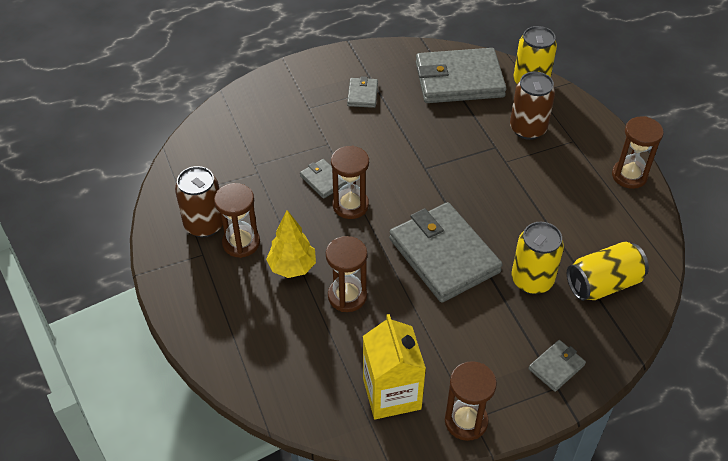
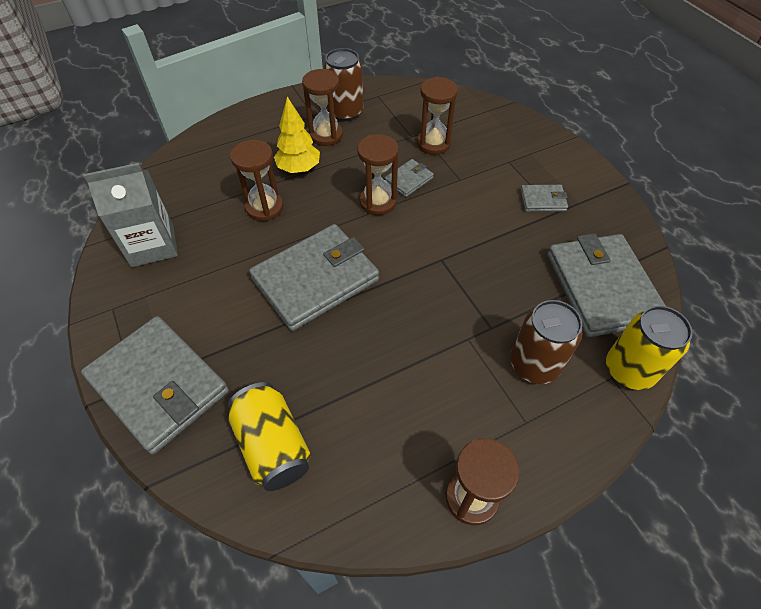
camera: 85 degrees right, 5 degrees up
yellow carton [363,314,426,419] -> grey carton [84,163,178,267]
brown hourglass [445,361,497,441] -> brown hourglass moved to [417,76,458,155]
yellow can [512,222,564,294] -> none
grey wallet [528,340,586,392] -> grey wallet [81,316,229,455], size x2.24

